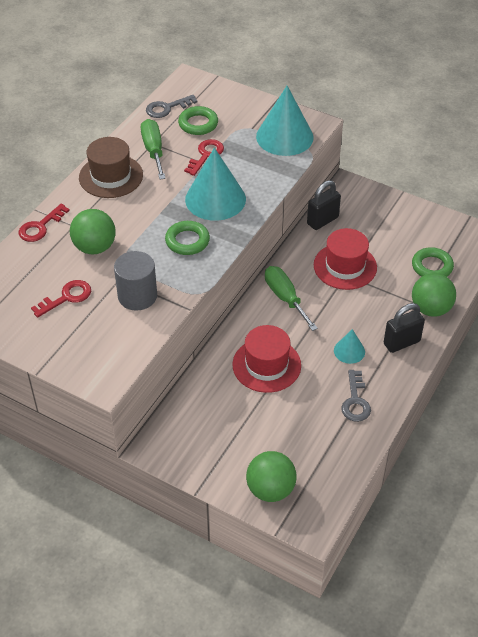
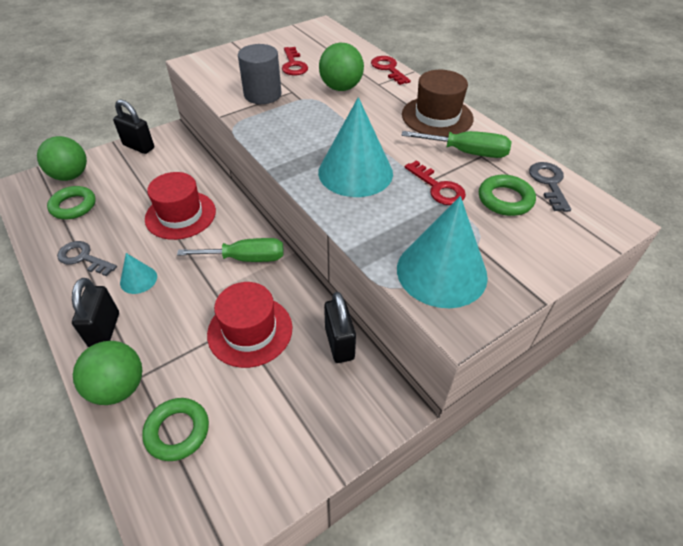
camera: 115 degrees right, 0 degrees up
green ring [165,221,210,255] -> green ring moved to [47,186,96,219]
none -> black padlock [113,99,154,154]

